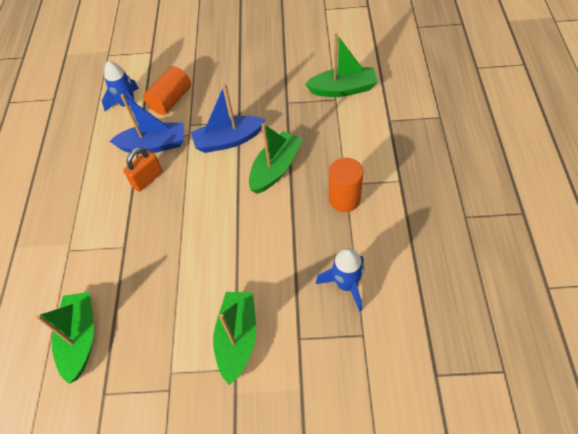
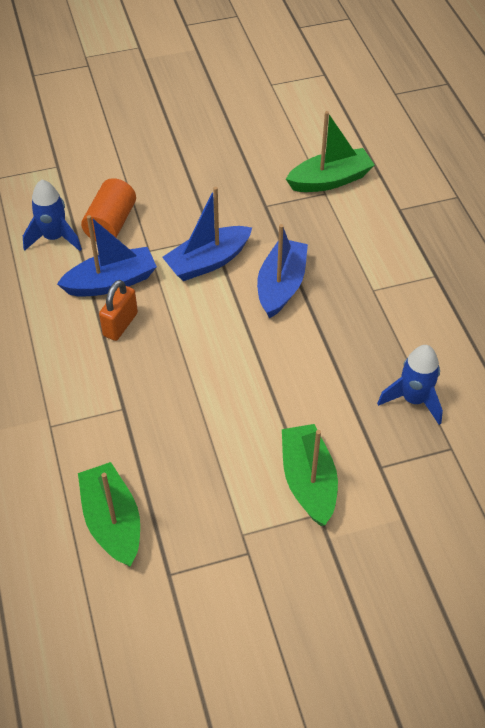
camera: 20 degrees left, 5 degrees down
green boat [249,123,303,194] -> blue boat [257,224,308,318]
orange cylinder [329,158,364,212] -> none

